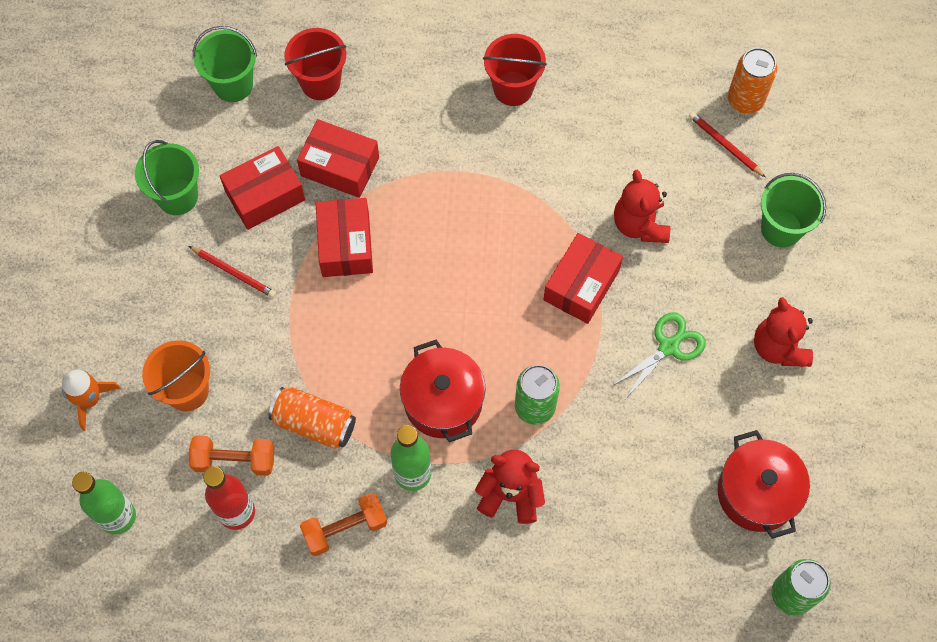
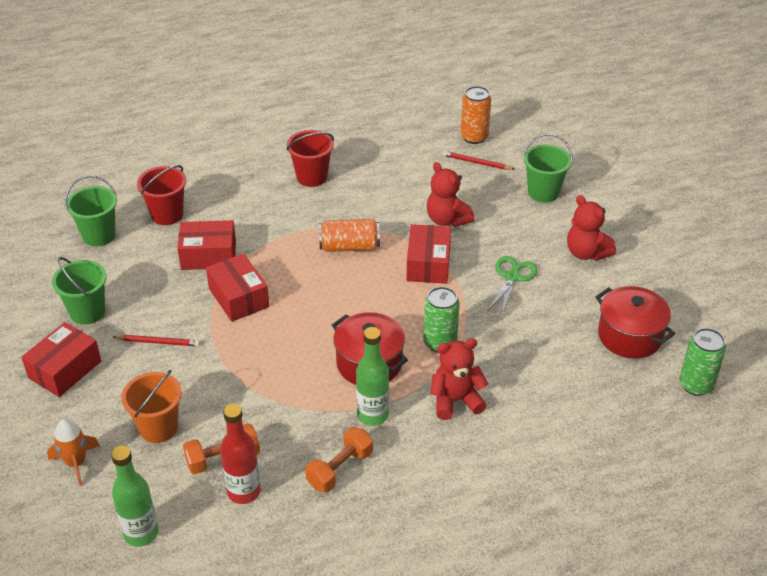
camera: 25 degrees left, 25 degrees down
red box [220,146,305,230] -> red box moved to [21,322,101,397]
orange can [268,387,356,449] -> orange can moved to [319,219,380,252]

